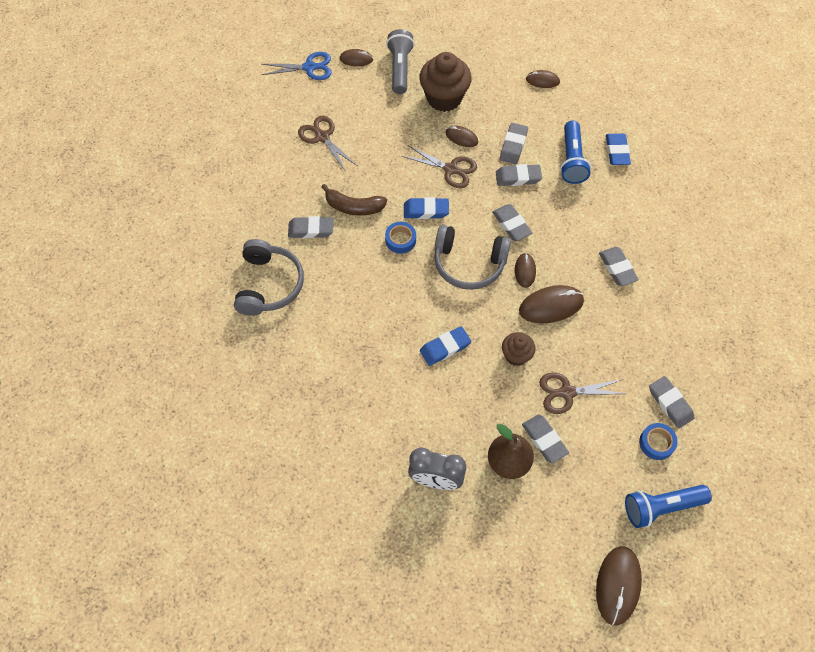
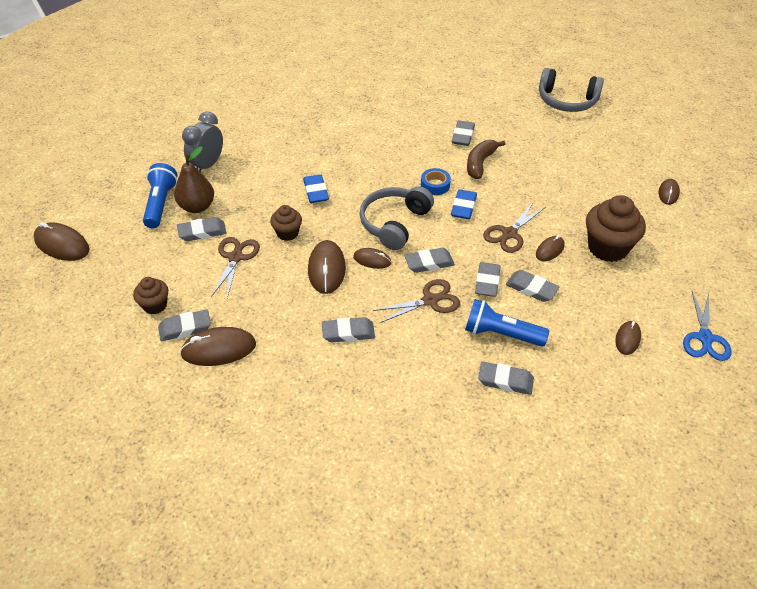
camera: 105 degrees right, 15 degrees down
grey headphones [234,239,304,316] -> grey headphones moved to [539,68,604,112]
blue scissors [262,52,332,80] -> blue scissors moved to [683,291,732,361]
brown scissors [298,116,357,172] -> brown scissors moved to [373,279,460,323]
grey flashlight [386,29,414,94] -> none
blue eraser [606,134,631,165] -> grey eraser [478,362,534,395]
blue flashlight [625,485,712,528] -> blue flashlight moved to [143,163,177,228]
blue tape [639,423,678,460] -> brown cupcake [133,277,168,314]
none -> brown mouse [180,327,256,366]

